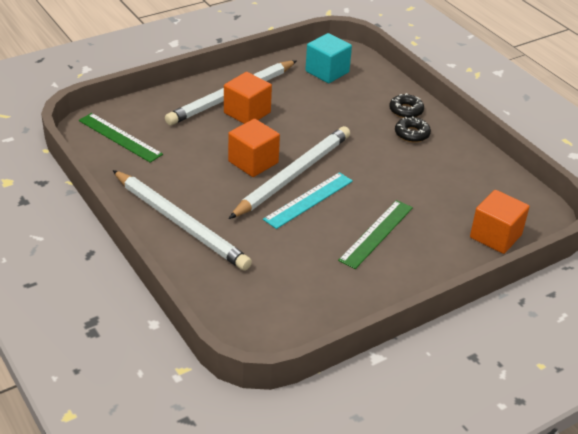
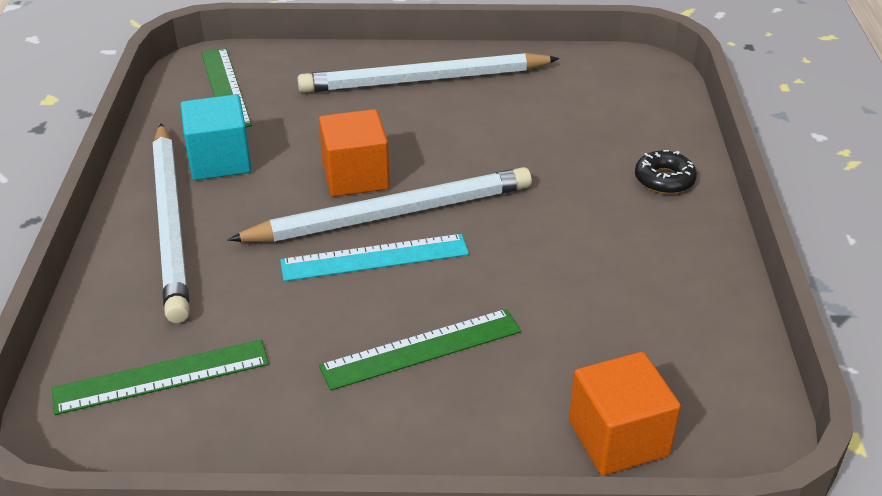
camera: 35 degrees right, 0 degrees up
orange cube [224,72,272,124] -> none
turquoise cube [305,33,352,83] -> turquoise cube moved to [180,94,252,180]
black donut [395,116,431,143] -> none
none -> green ruler [52,339,269,415]

